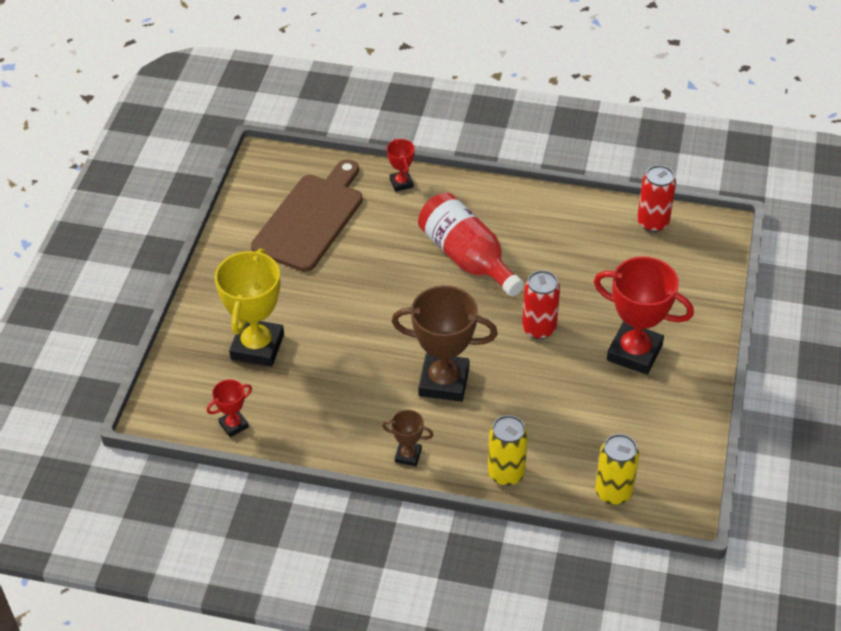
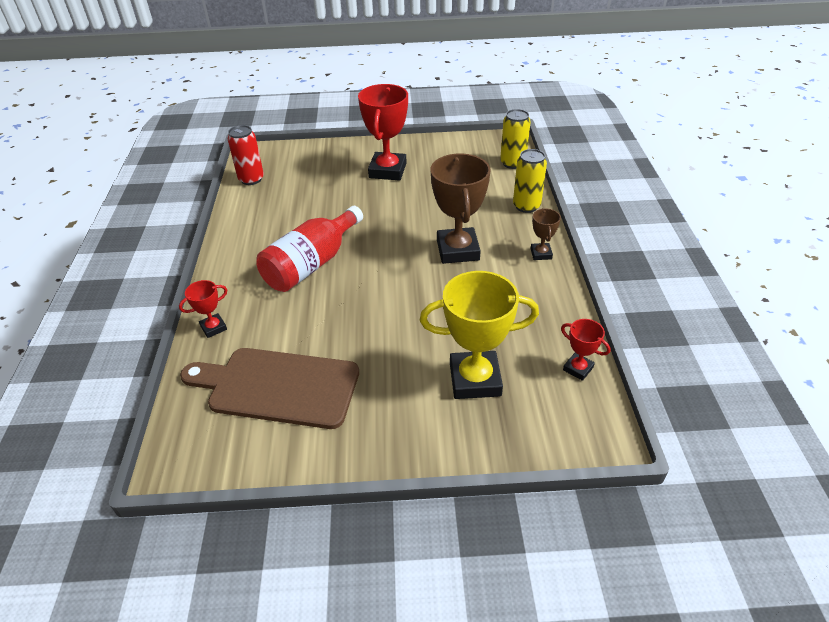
camera: 105 degrees left, 5 degrees down
red can [522,271,560,339] -> none

